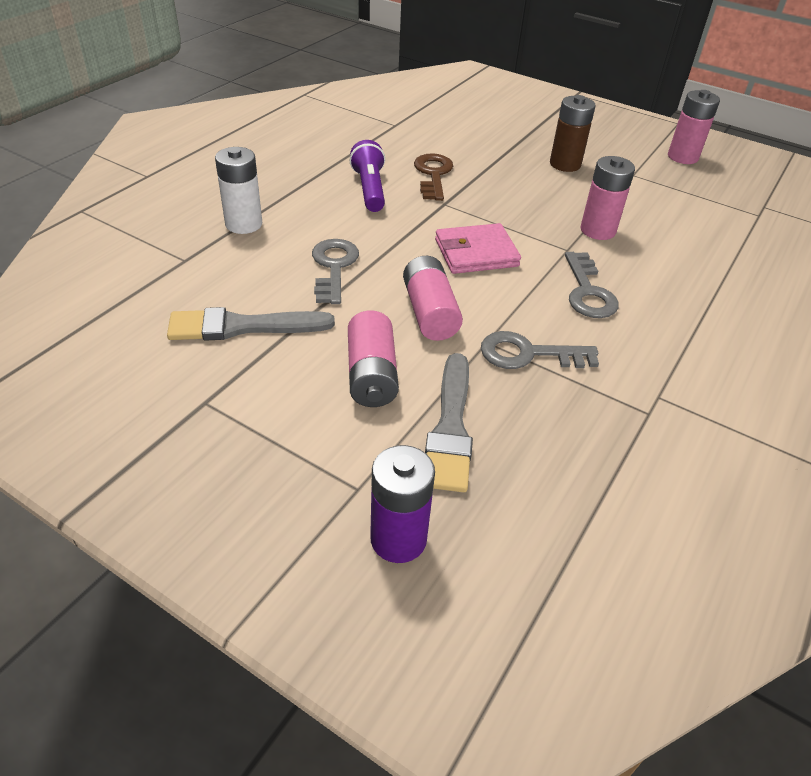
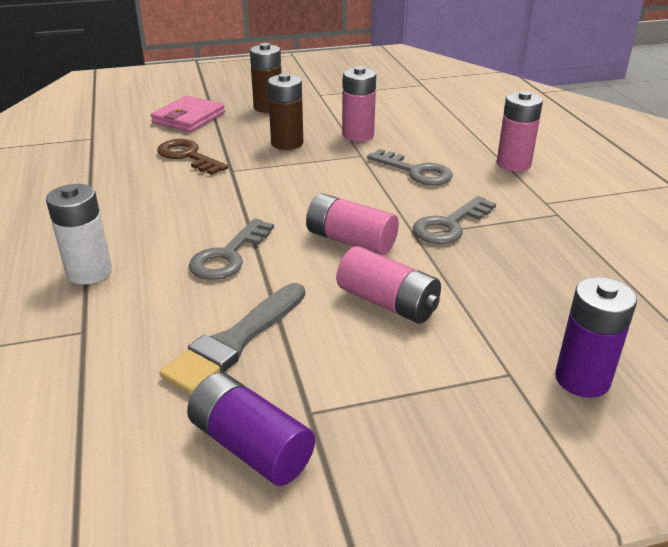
camera: 45 degrees left, 10 degrees down
grey key [312,239,359,304] -> grey key turned 105 degrees counterclockwise [189,218,274,280]
purple flashlight [349,140,385,212] -> none
grey brush [425,353,473,492] -> none
pink wallet [435,223,521,274] -> pink wallet moved to [151,96,225,132]
pink battery [668,90,720,164] -> pink battery moved to [497,91,543,172]
none -> purple battery [187,372,315,486]
none -> brown battery [268,73,303,150]

